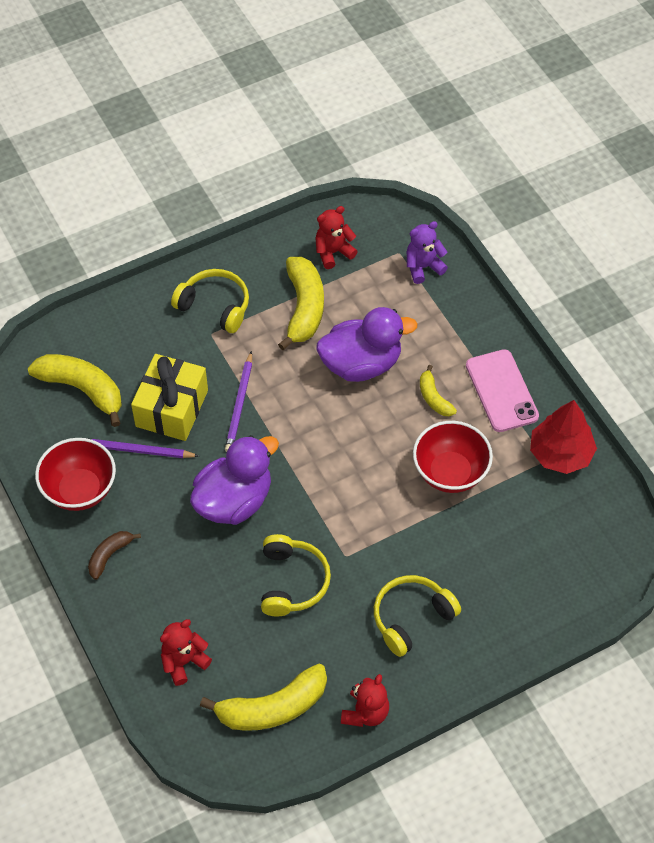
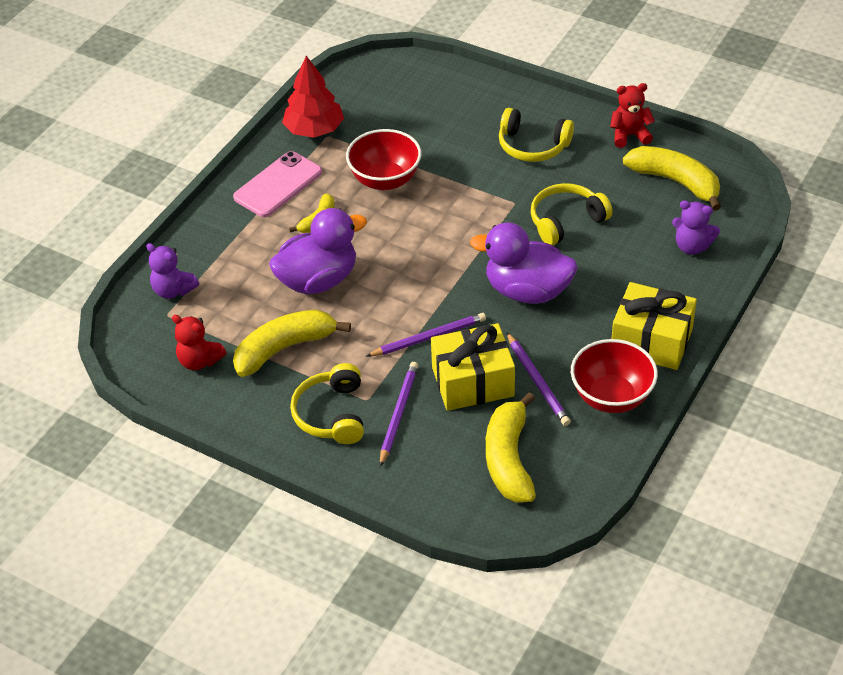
camera: 120 degrees left, 10 degrees down
brown banana [88,531,141,580] -> yellow gift [612,282,697,370]
red teddy bear [160,619,212,686] -> purple teddy bear [672,200,720,255]
purple duck [316,307,418,382] -> purple duck turned 105 degrees clockwise [269,208,367,295]
none -> purple pencil [380,362,418,467]

